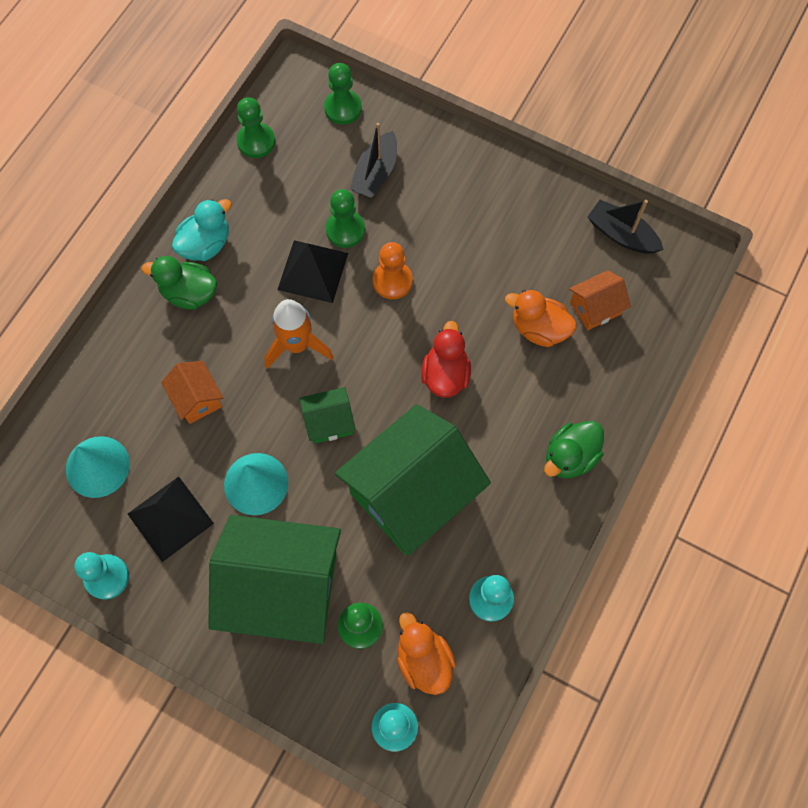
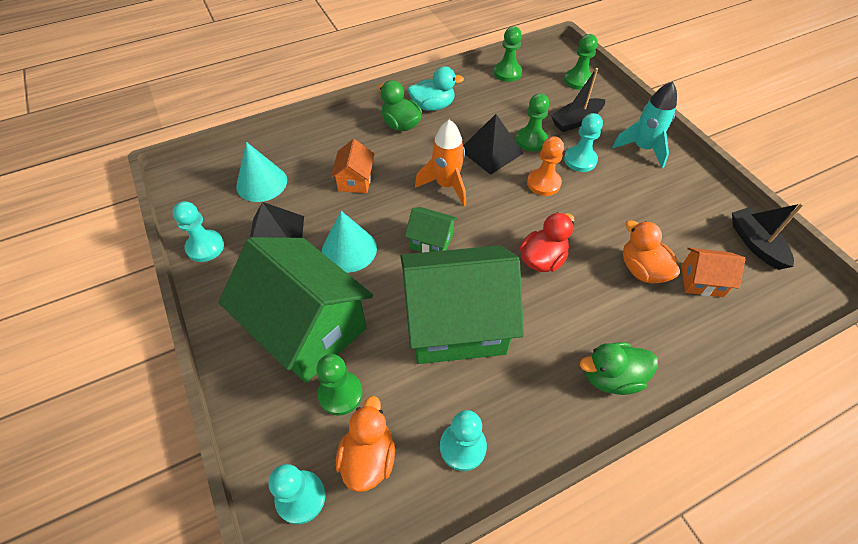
camera: 35 degrees right, 15 degrees down
none -> turquoise pawn [564,113,603,172]
none -> turquoise rocket [612,81,677,168]

